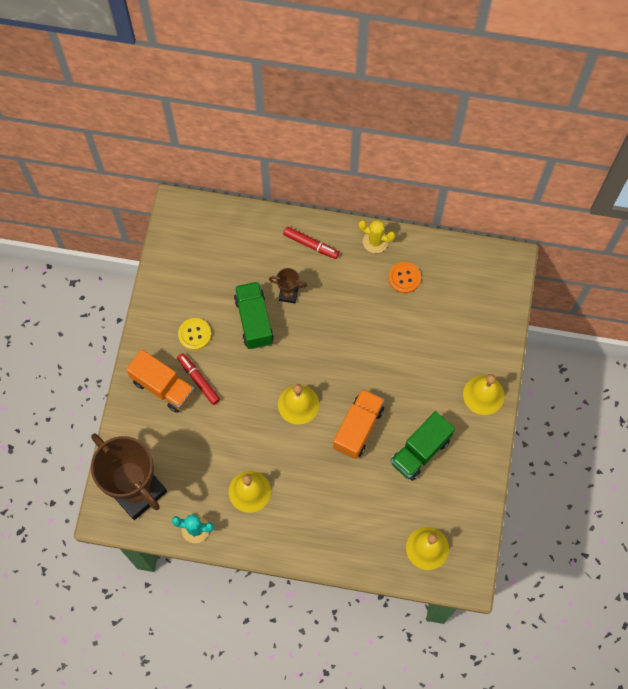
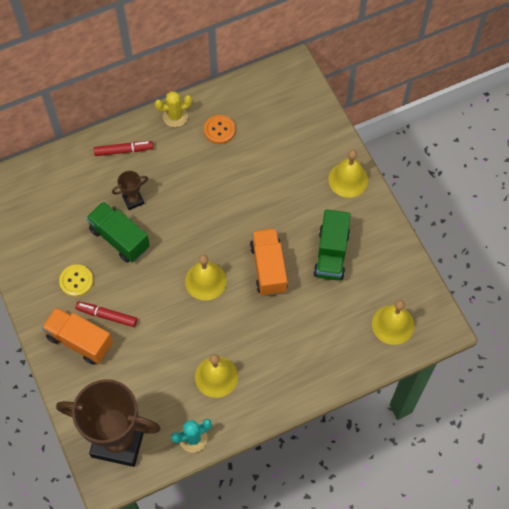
camera: 35 degrees left, 5 degrees down
orange truck [126,350,195,413] -> orange truck turned 150 degrees counterclockwise [42,307,113,365]

